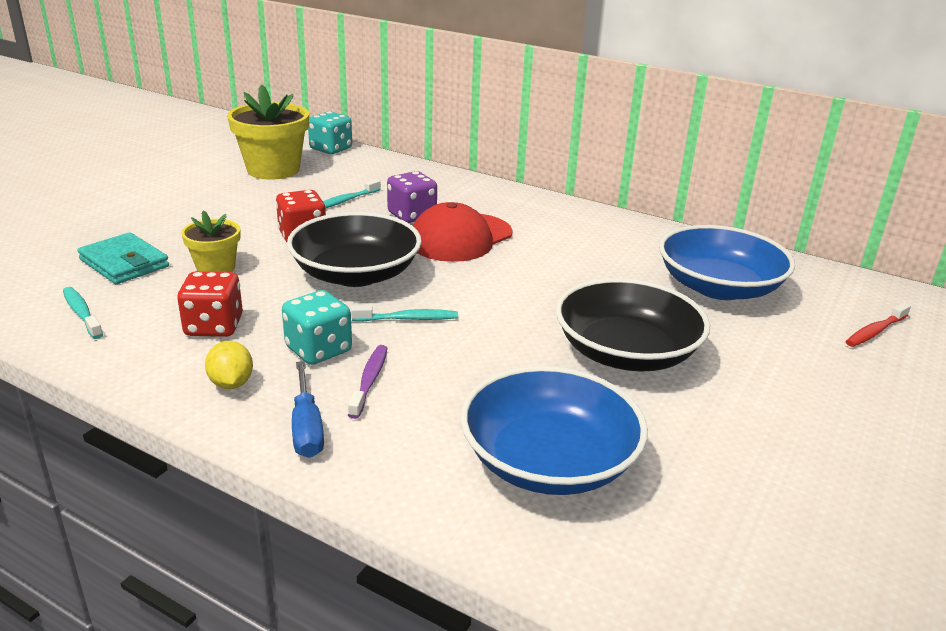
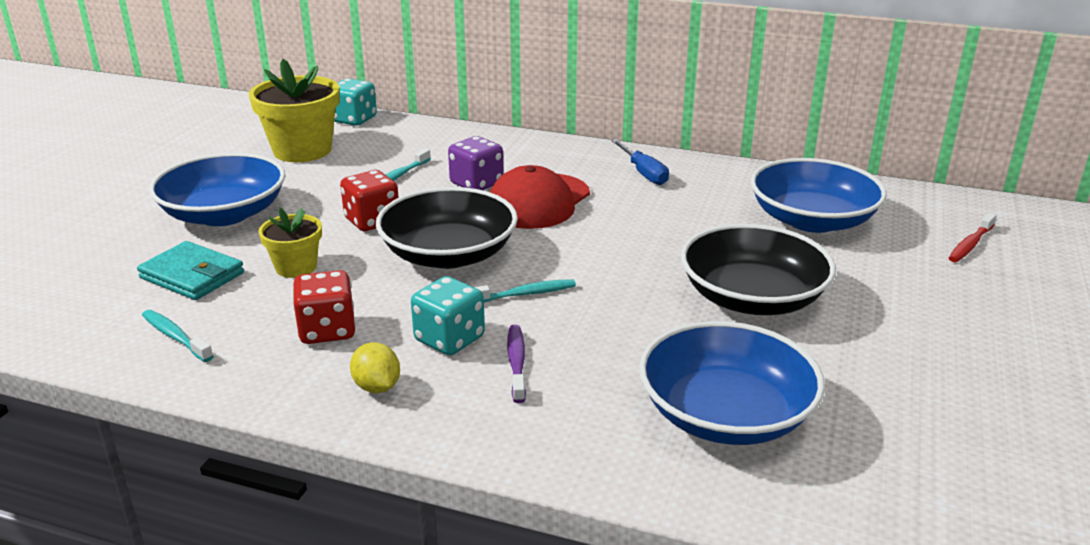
camera: 10 degrees left, 0 degrees up
blue screwdriver [292,361,324,458] -> blue screwdriver moved to [611,139,669,185]
none -> blue bowl [149,153,285,226]

